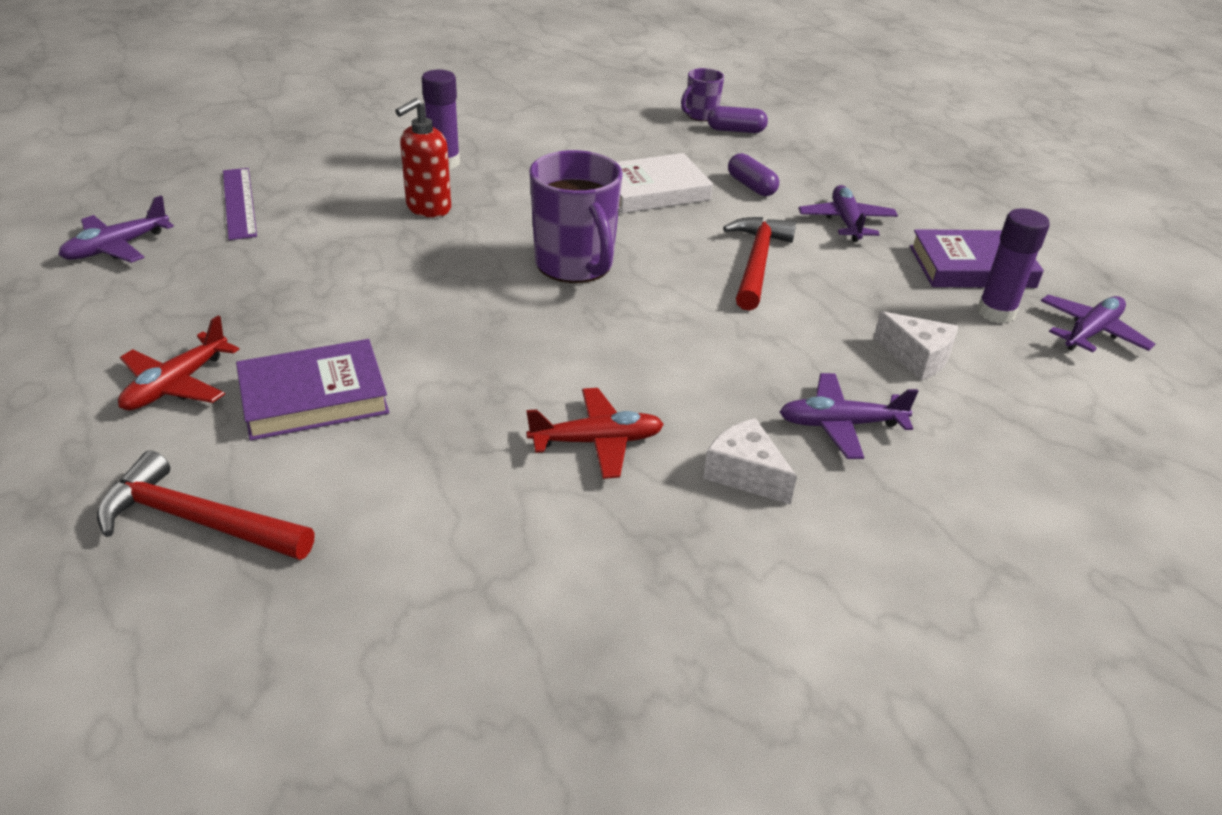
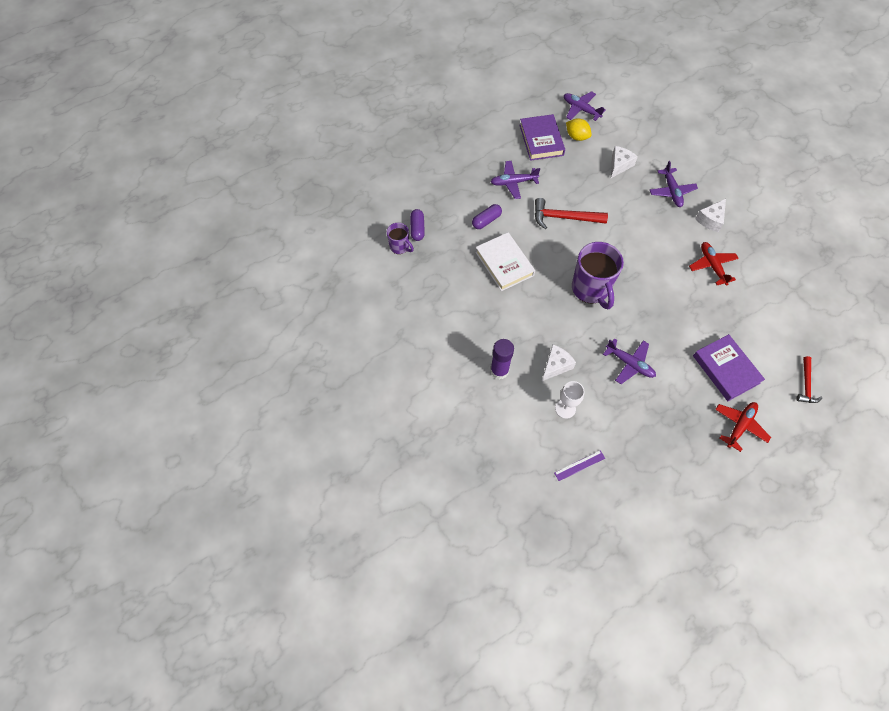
camera: 95 degrees left, 25 degrees up
purple plane [58,196,174,263] -> purple plane moved to [603,338,656,384]
red hammer [97,450,315,560] -> red hammer [796,356,823,403], size x0.61
red plane [118,315,240,411] -> red plane turned 75 degrees counterclockwise [715,402,771,452]
purple ruler [223,168,257,240] -> purple ruler [554,450,605,481], size x0.63
red soap dispenser [395,98,451,217] -> white cheese [542,344,576,381]
purple mug [529,150,623,283] -> purple mug turned 105 degrees clockwise [572,242,624,309]
purple glue stick [977,208,1050,323] -> yellow lemon [566,118,592,141]
none -> white goblet [555,381,584,419]

